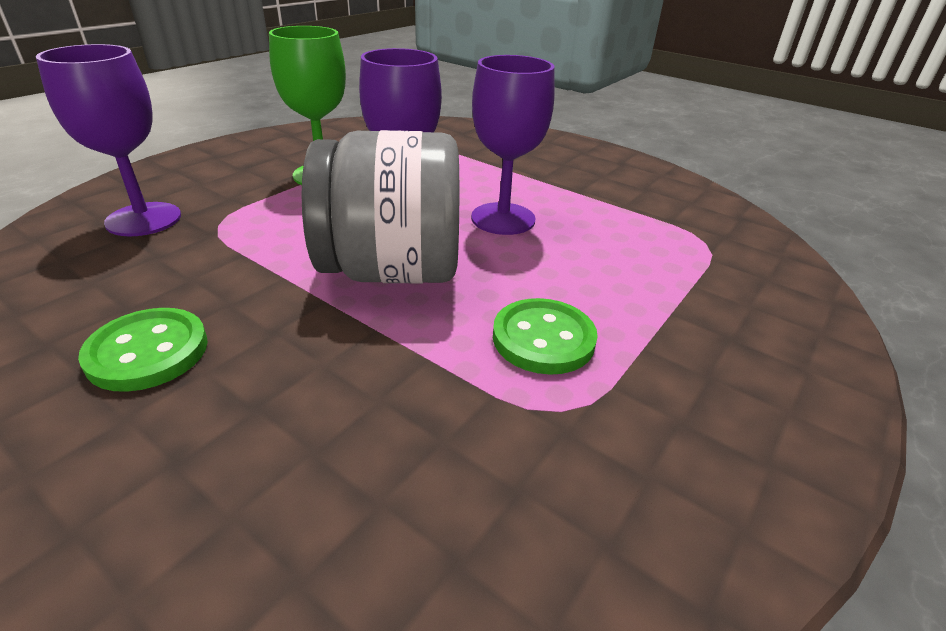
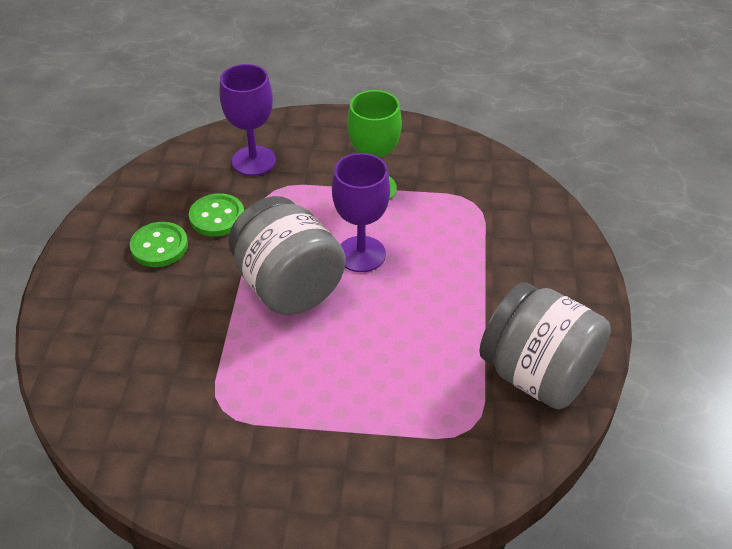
camera: 60 degrees right, 10 degrees up
purple goblet [471,55,555,235] -> none
green button [493,298,598,375] -> green button moved to [189,193,244,237]
none -> grey jar [479,282,611,409]

